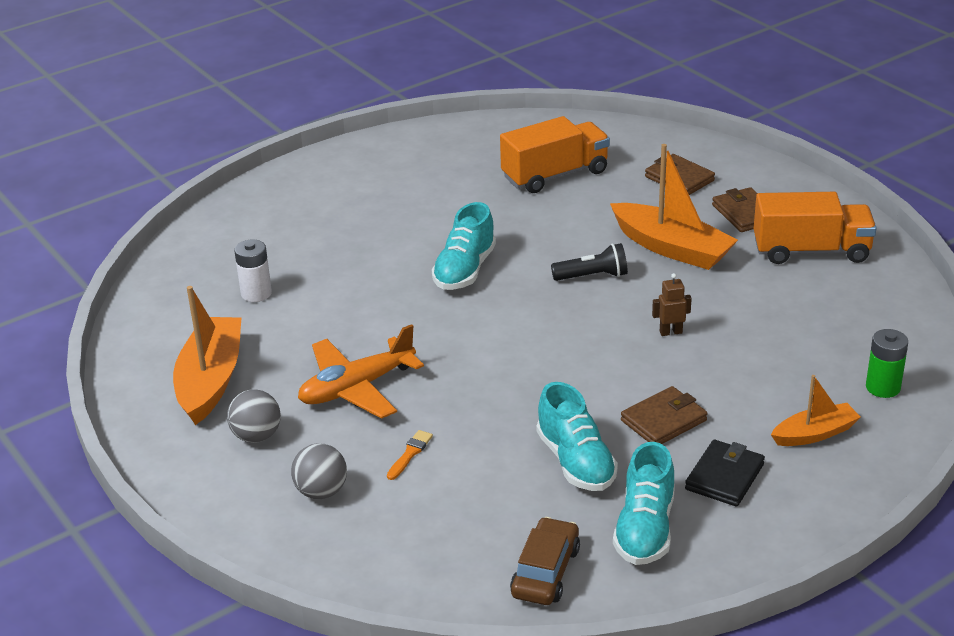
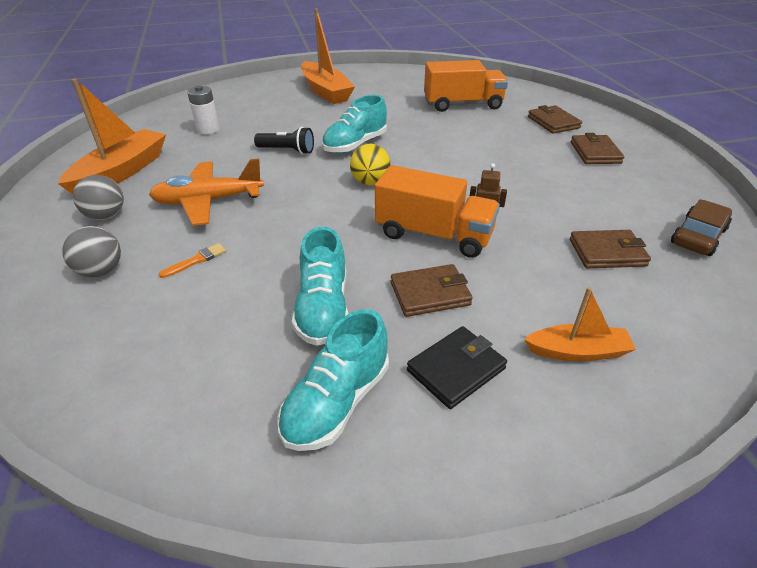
camera: 20 degrees right, 5 degrees up
brown car [510,517,580,605] -> brown car moved to [671,199,732,256]
black flashlight [551,243,628,281] -> black flashlight moved to [254,127,314,154]
orange boat [610,144,738,270] -> orange boat moved to [301,8,355,104]
orange truck [754,192,877,264] -> orange truck moved to [375,165,500,258]
green battery [866,329,908,398] -> none
none -> yellow ball [350,144,390,185]
none -> brown wallet [570,230,651,268]

